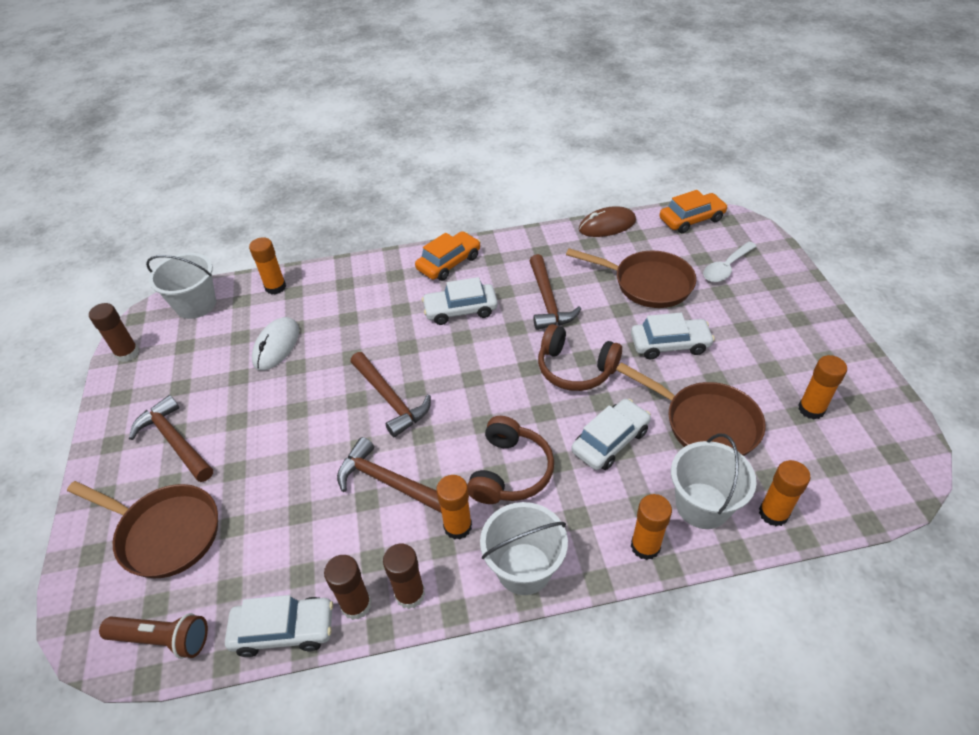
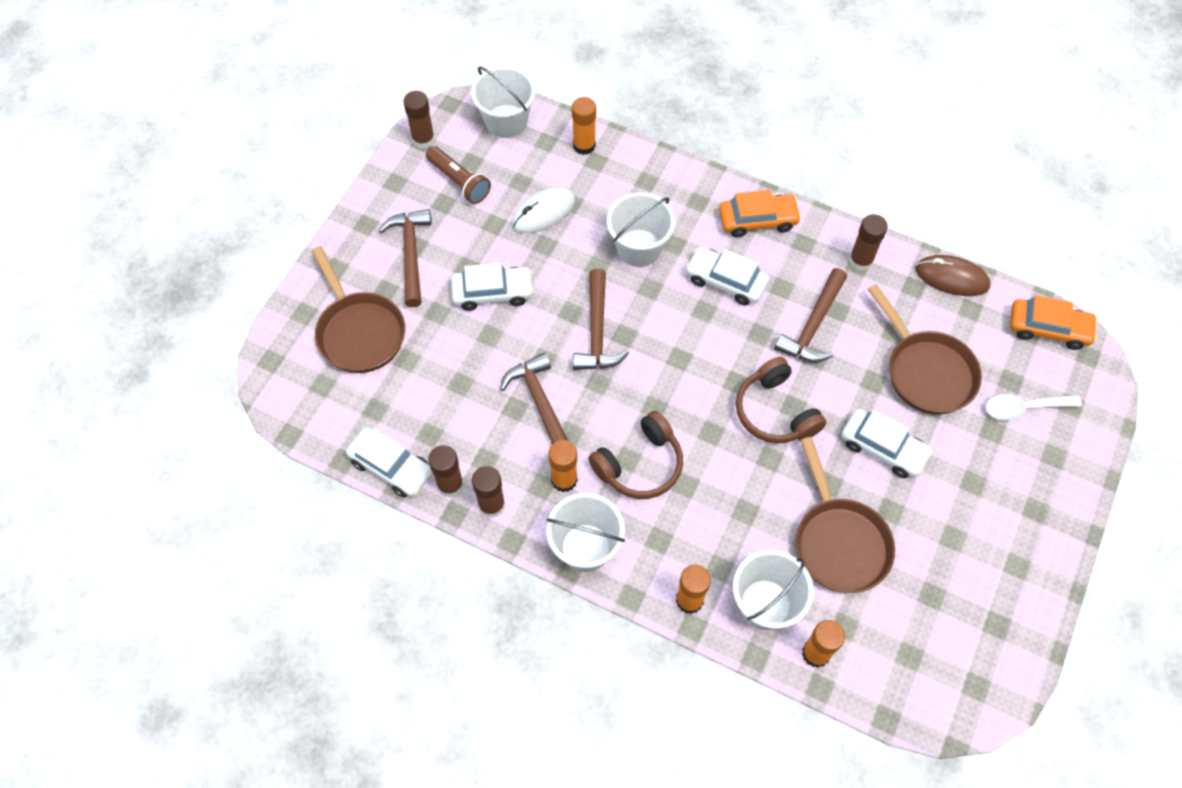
camera: 35 degrees right, 15 degrees up
brown flashlight [99,613,208,659] -> brown flashlight moved to [426,146,491,204]
white car [571,399,651,470] -> white car moved to [451,263,534,311]
orange glue stick [798,355,847,419] -> none
none -> white bucket [607,192,675,267]
none -> brown glue stick [849,214,888,271]

